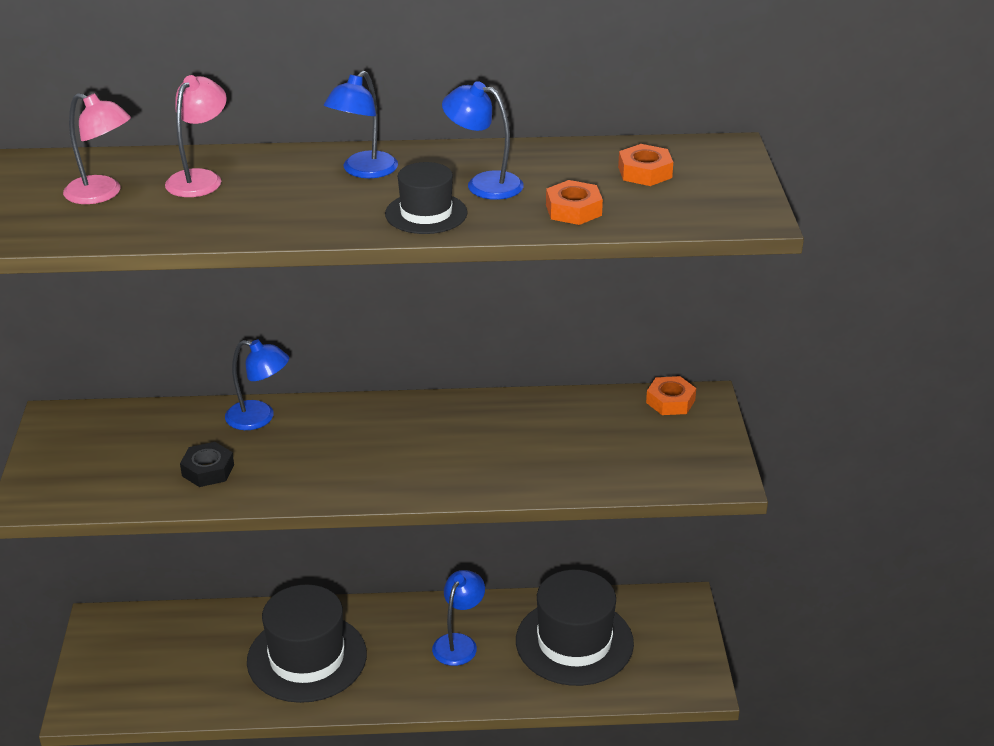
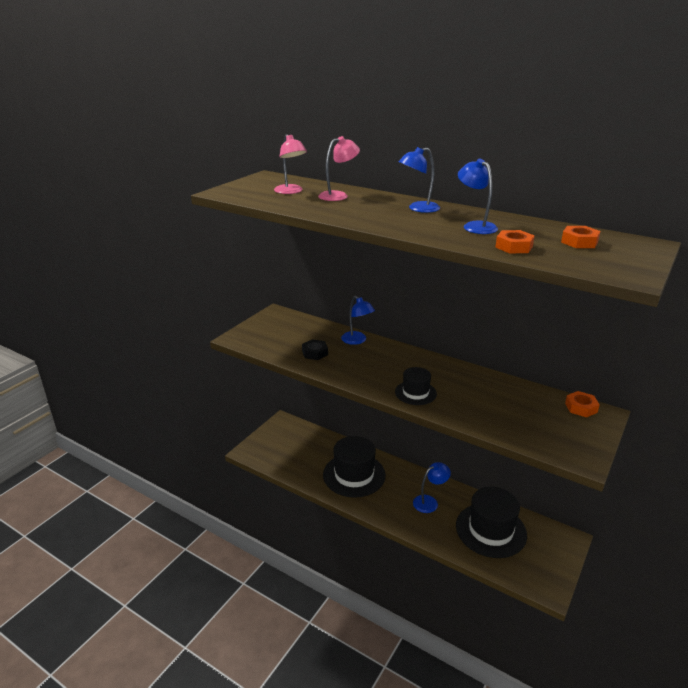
camera: 35 degrees right, 5 degrees down
black hat [385,162,468,234] -> black hat moved to [395,367,437,405]

